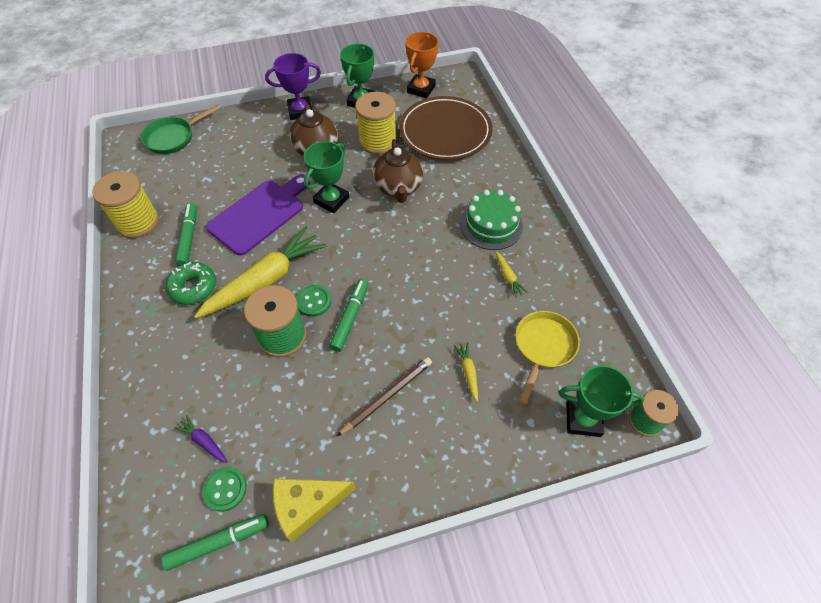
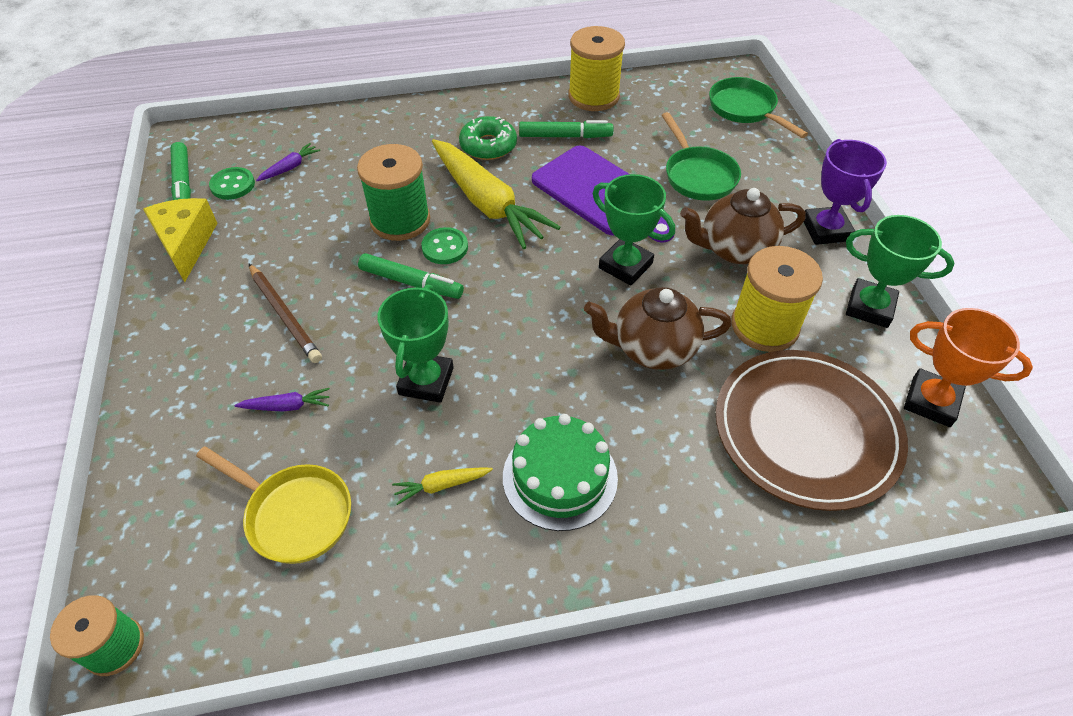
camera: 95 degrees right, 5 degrees down
yellow carrot [454,342,478,402] -> purple carrot [234,388,330,412]
green trophy [558,365,644,437] -> green trophy moved to [378,284,454,403]
none -> green pan [662,112,741,201]

